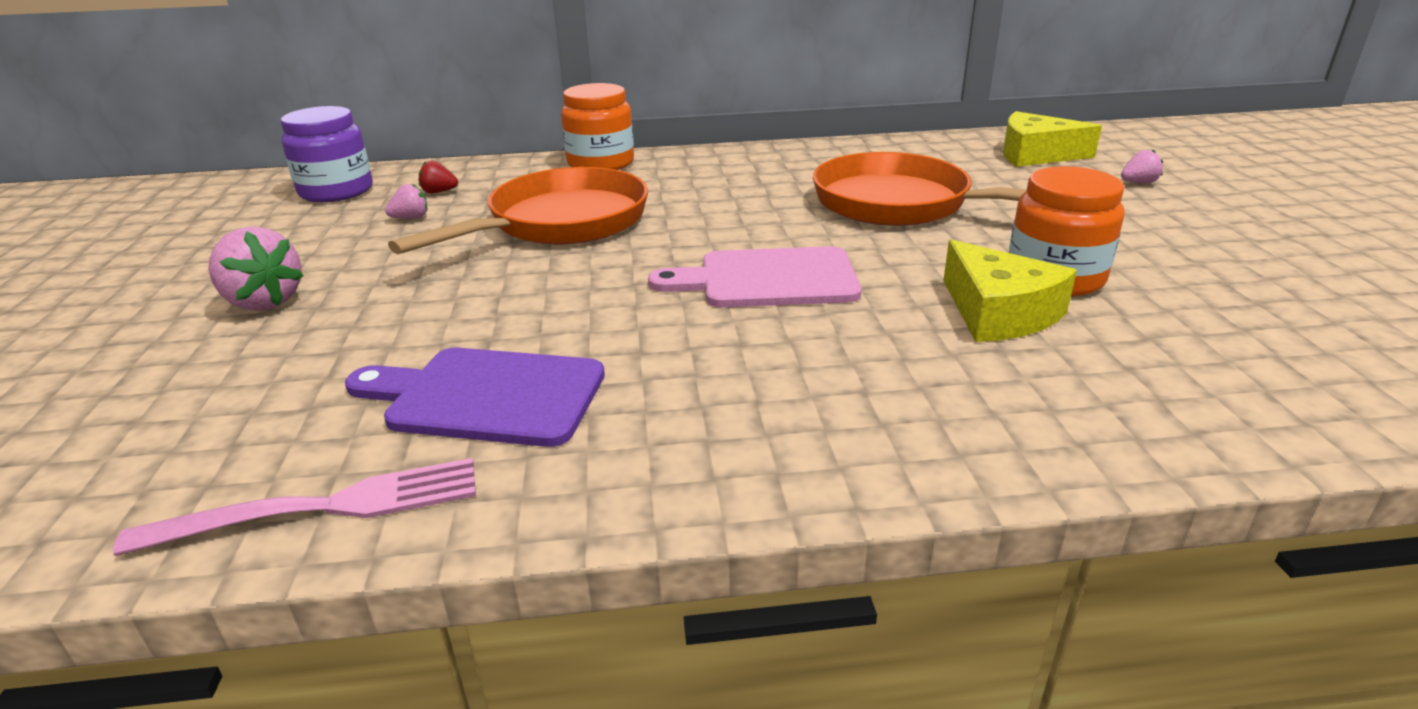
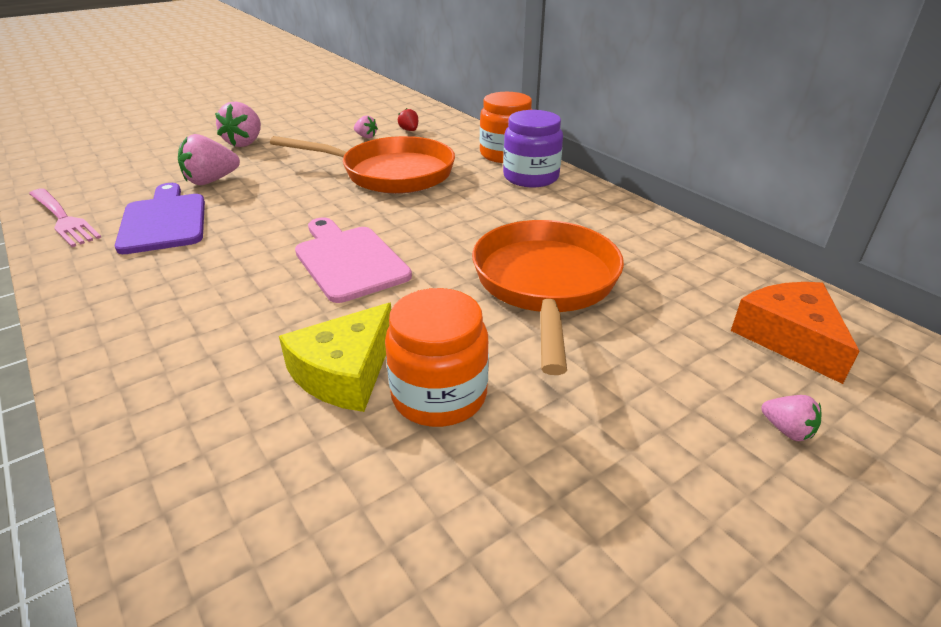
camera: 60 degrees right, 5 degrees up
purple jar [280,106,373,202] -> purple jar moved to [503,110,563,187]
yellow cheese [1003,111,1102,167] -> orange cheese [731,282,859,384]
none -> pink strawberry [178,134,240,185]

